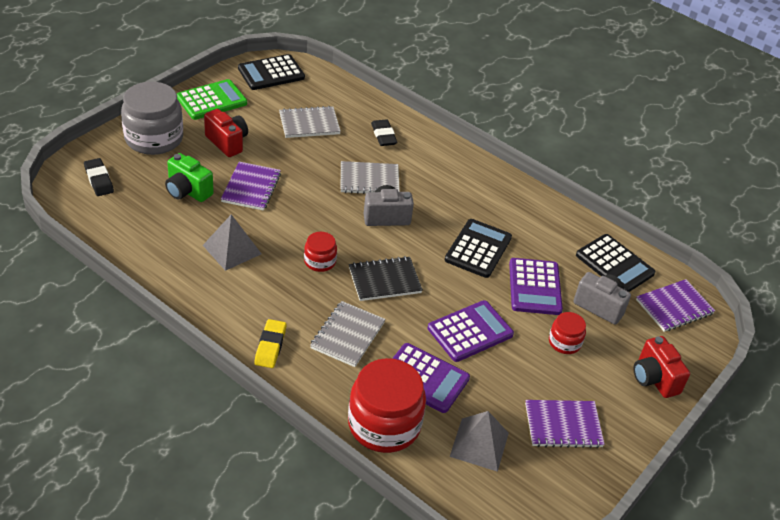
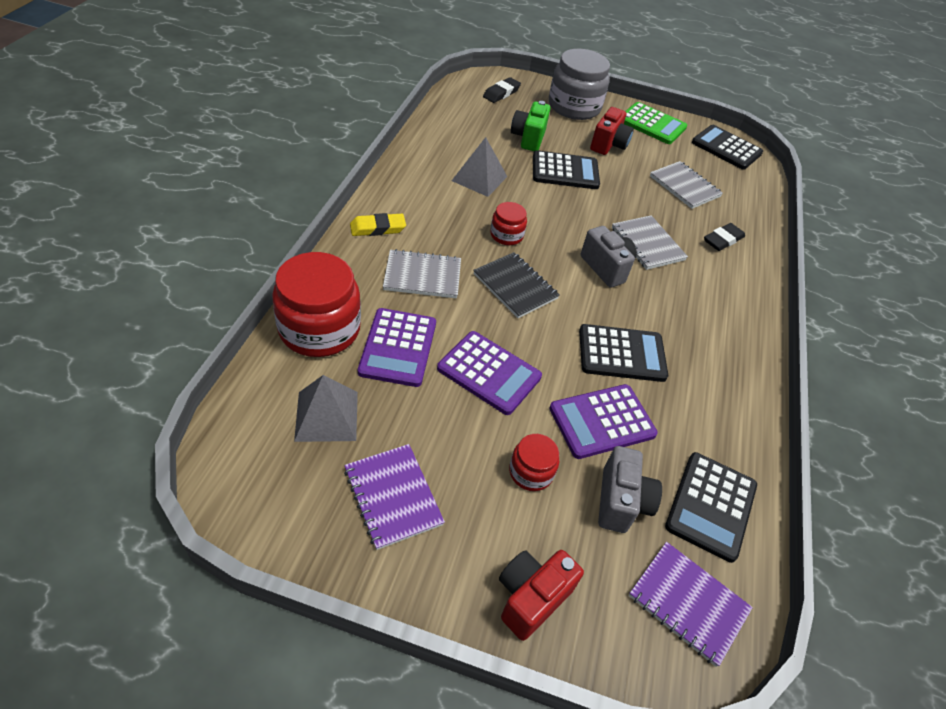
camera: 65 degrees right, 5 degrees up
purple notebook [221,162,281,211] -> black calculator [533,150,600,189]

